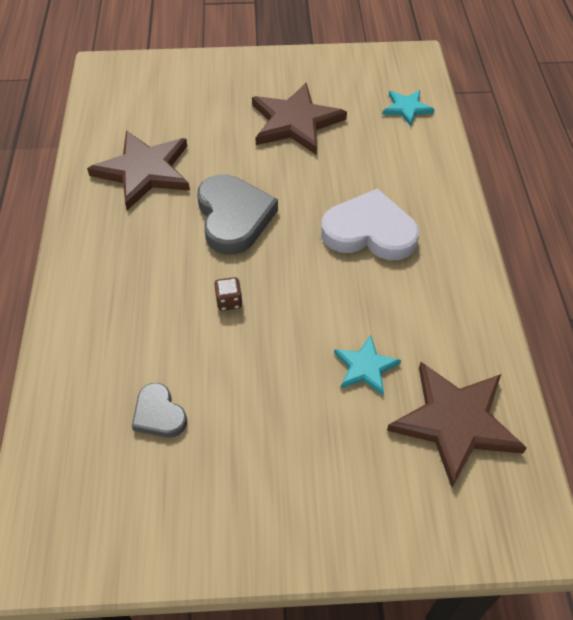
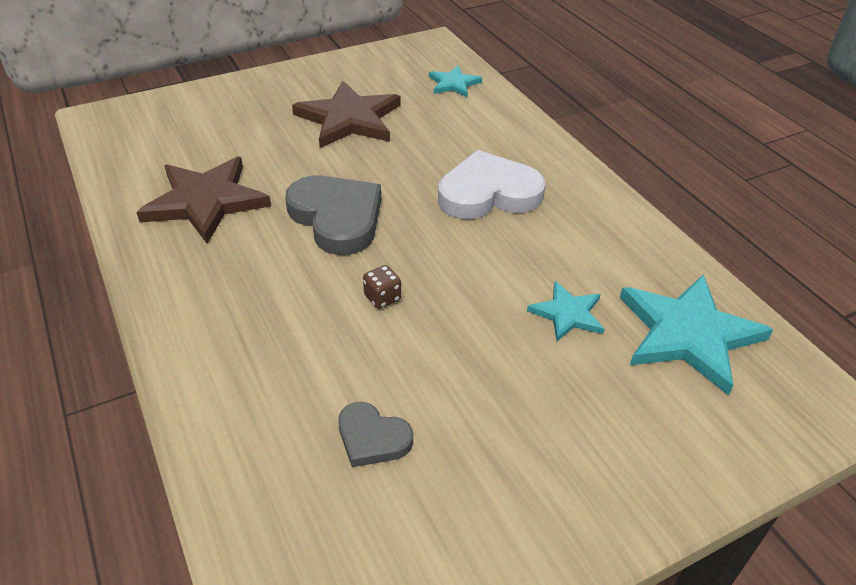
camera: 25 degrees left, 10 degrees down
brown star [387,362,527,488] -> turquoise star [620,274,773,396]

